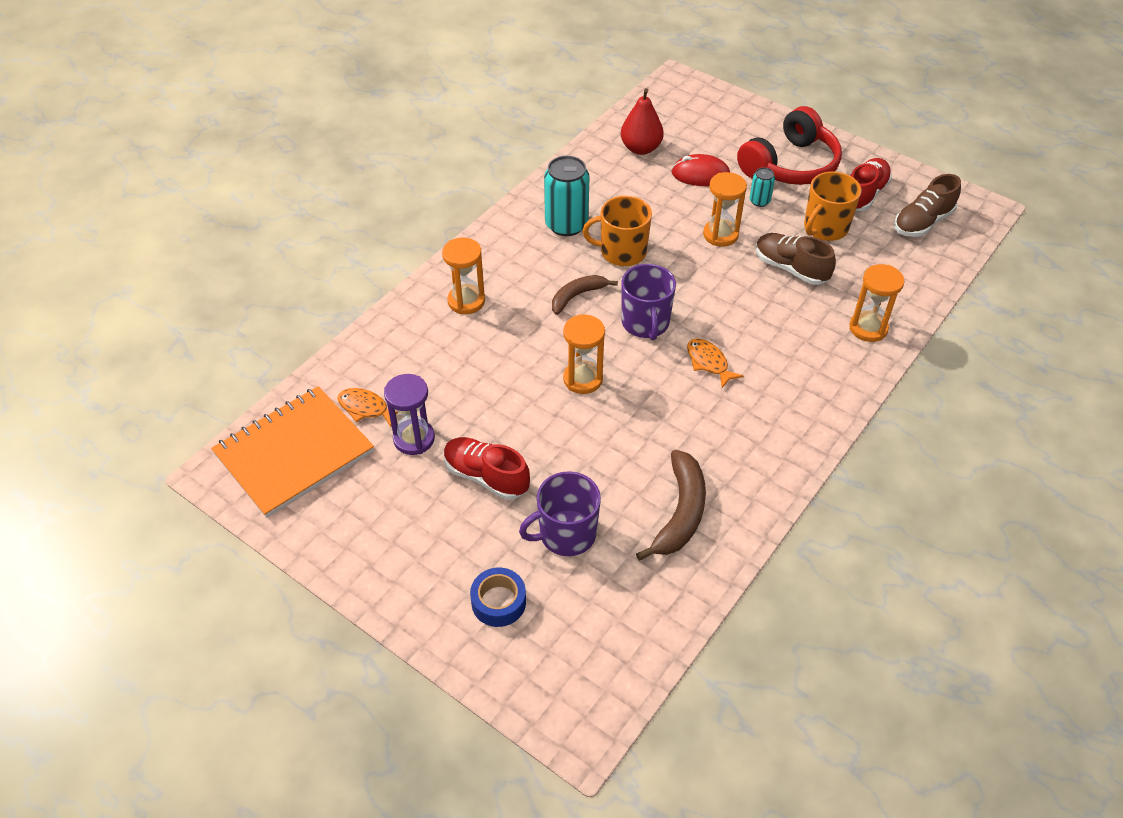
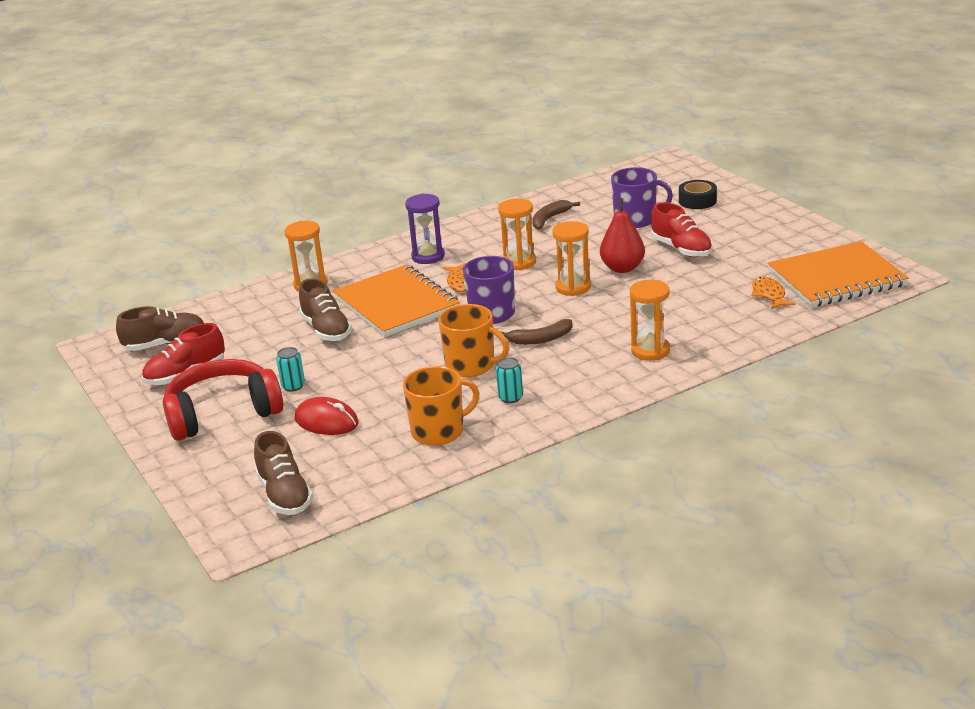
camera: 155 degrees left, 20 degrees down
orange fish [337,388,398,427] -> orange fish turned 150 degrees counterclockwise [751,276,796,309]
purple hourglass [384,374,435,455] -> purple hourglass moved to [405,193,445,264]
blue tape [470,568,526,627] -> black tape [679,180,717,209]
turquoise can [544,156,589,236] -> turquoise can [496,357,523,403], size x0.50
red pear [621,88,664,155] -> red pear moved to [600,198,645,273]
brown banana [636,450,706,561] -> brown banana [532,200,580,230], size x0.65
orange hourglass [703,172,747,247] -> orange hourglass moved to [498,198,536,270]
orange mug [804,171,861,241] -> orange mug moved to [403,366,479,446]
none -> brown shoe [254,431,313,515]
none -> orange notebook [333,264,460,337]

